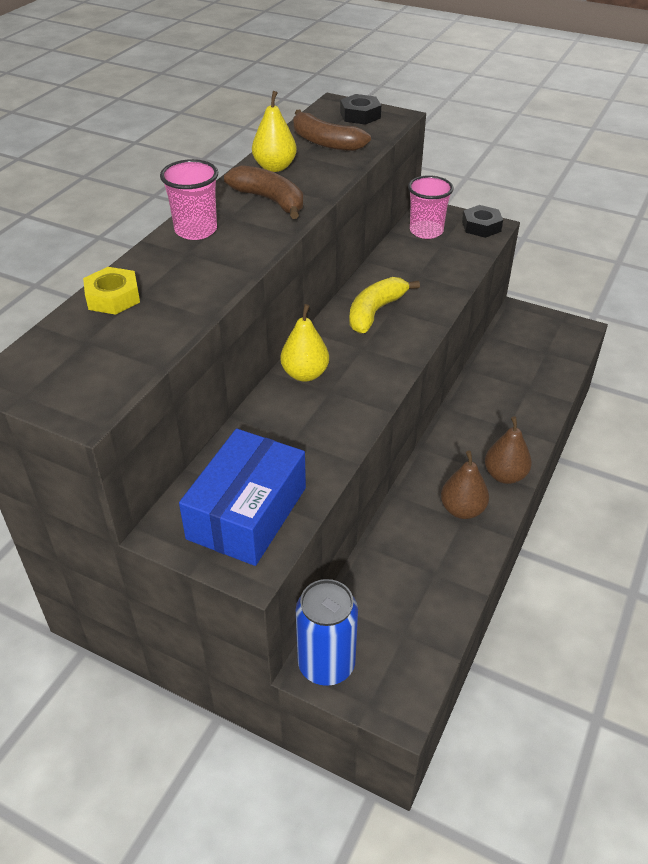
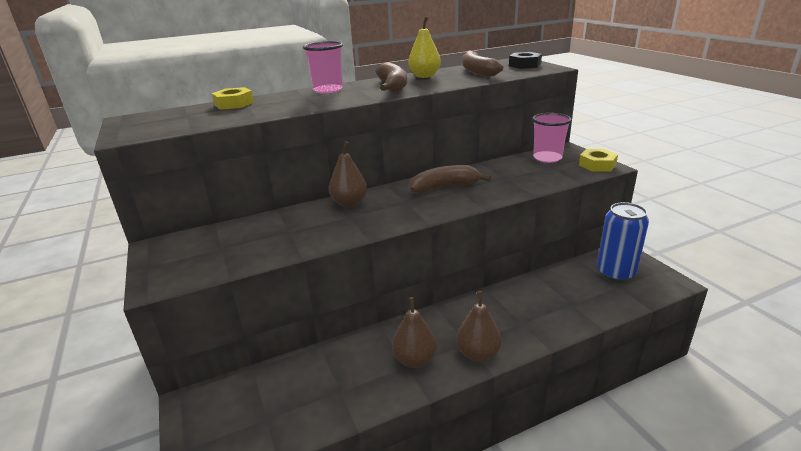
camera: 40 degrees right, 15 degrees down
blue box [179,429,306,566] -> none
yellow pear [280,304,329,382] -> brown pear [329,141,367,207]
blue can [296,579,358,686] -> blue can moved to [597,202,649,282]
yellow banana [349,277,420,333] -> brown banana [409,165,491,194]
black nut [462,205,503,238] -> yellow nut [579,149,618,172]

